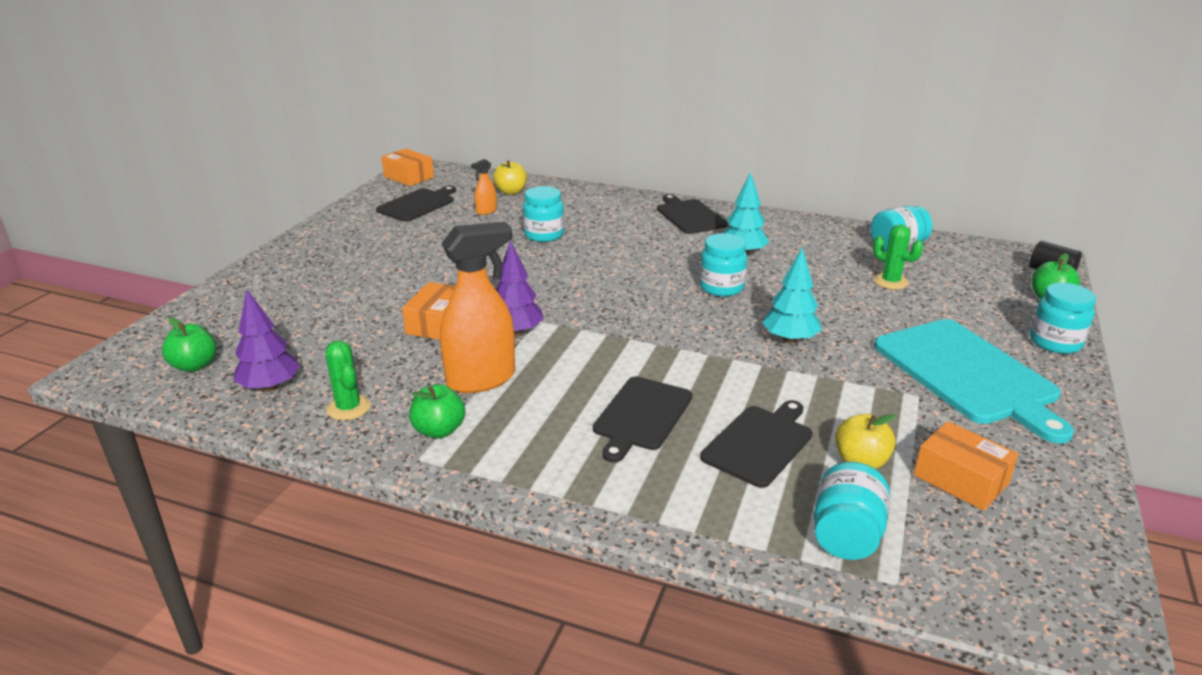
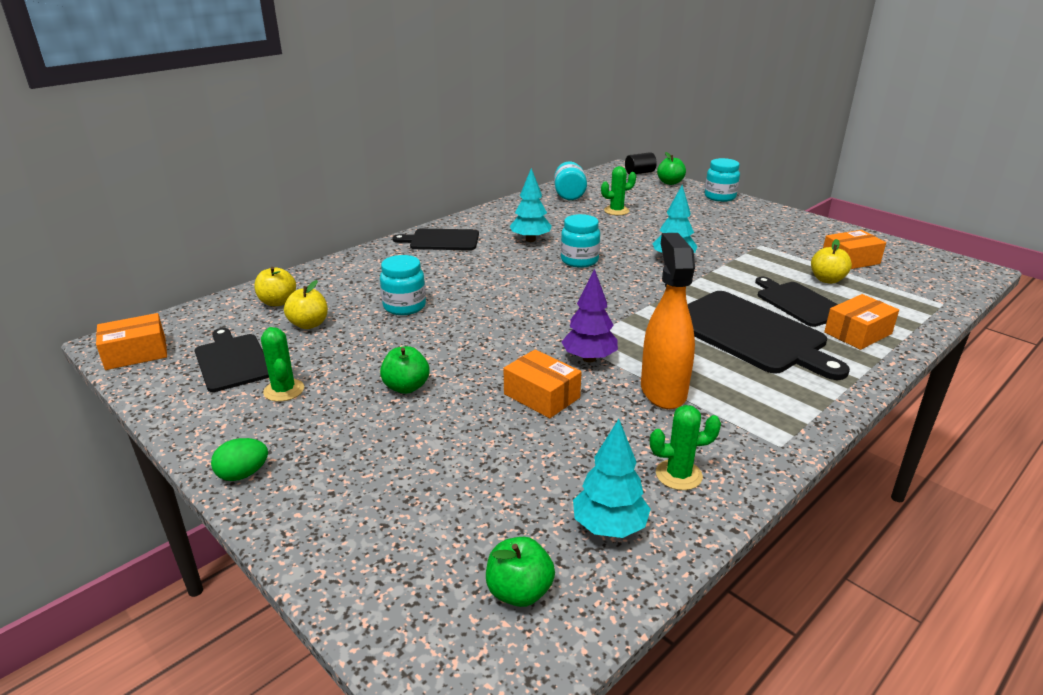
camera: 65 degrees left, 0 degrees up
purple tree [233,290,300,392] -> turquoise tree [573,419,651,538]
green apple [409,384,465,438] -> green apple moved to [380,346,429,394]
orange spray bottle [471,159,497,215] -> yellow apple [284,280,328,329]
black cutting board [593,376,692,463] -> black cutting board [687,291,850,380], size x1.63
turquoise jar [814,462,890,560] -> none
turquoise cutting board [874,319,1074,444] -> none
none -> green egg [211,438,268,481]
none -> green cactus [261,327,304,402]
none -> orange box [824,294,899,350]

